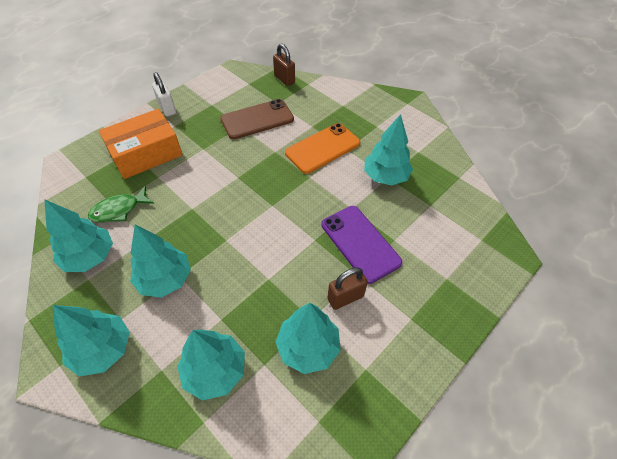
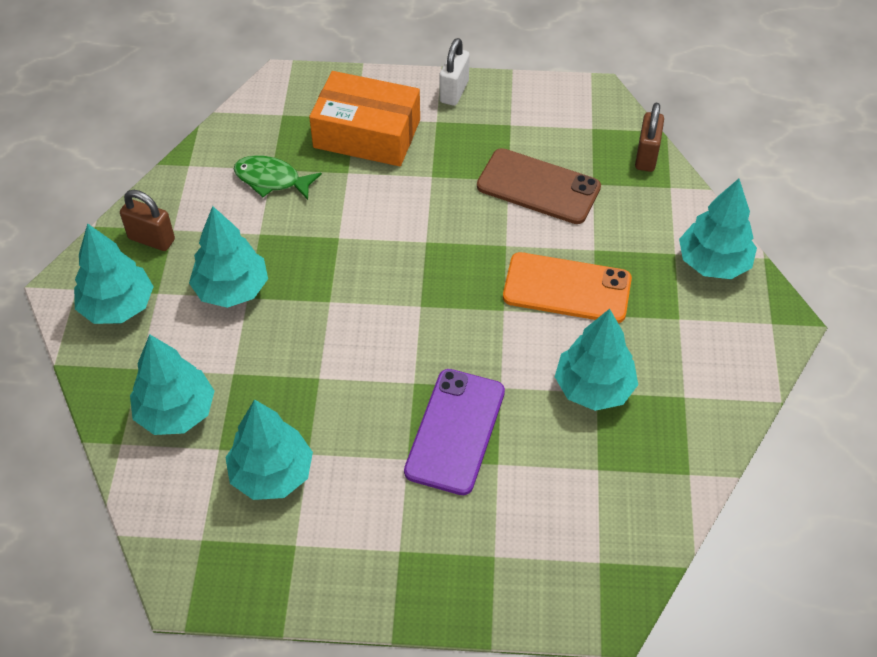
camera: 50 degrees right, 0 degrees up
turquoise tree [44,199,113,272] -> turquoise tree moved to [679,179,757,279]
brown padlock [327,267,368,310] -> brown padlock moved to [120,190,175,251]

